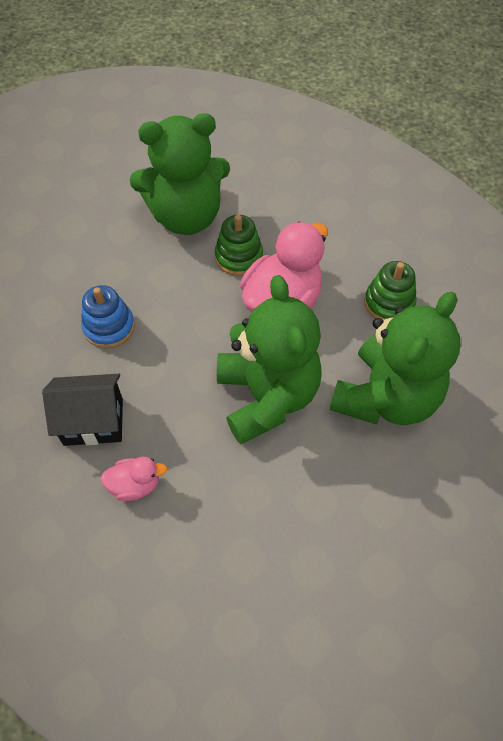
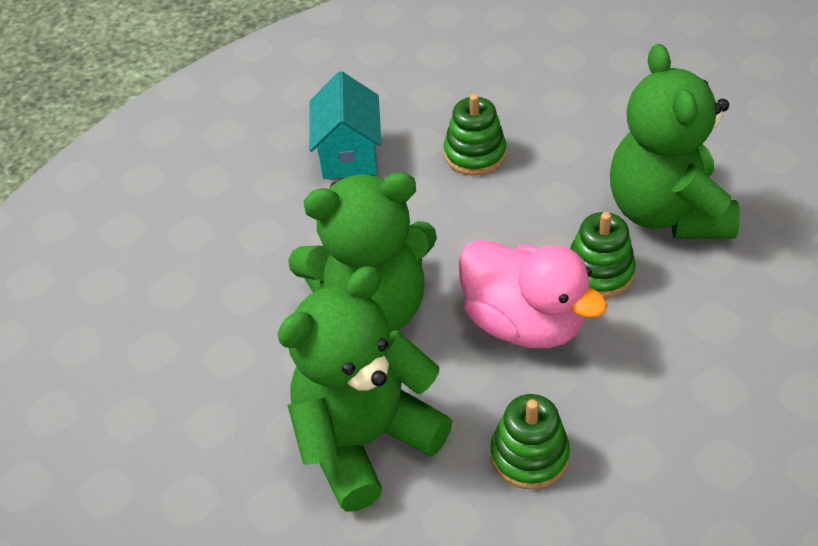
camera: 95 degrees right, 10 degrees down
black house [42,374,123,446] -> turquoise house [309,71,381,179]
blue stacking toy [81,285,135,349] -> green stacking toy [444,94,506,175]
pink duck [101,457,167,501] -> none
green teddy bear [330,291,460,425] -> green teddy bear turned 105 degrees clockwise [277,266,452,512]

